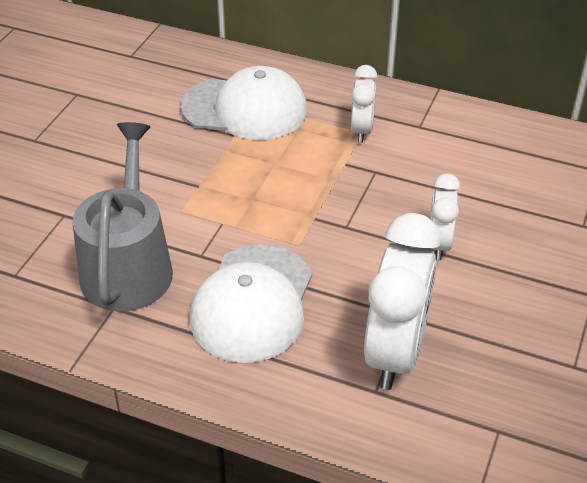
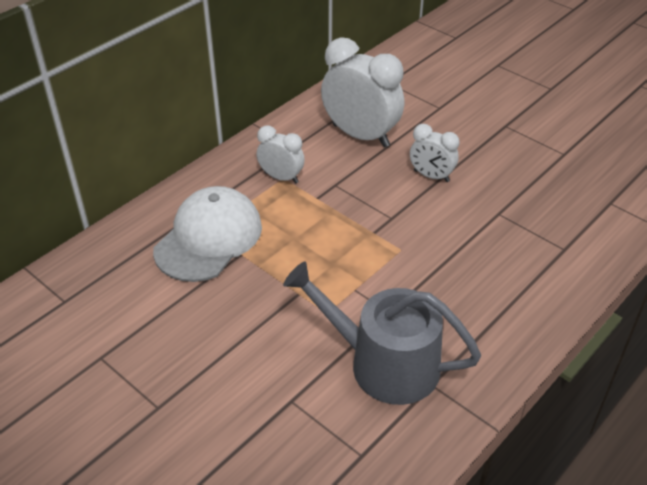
camera: 70 degrees left, 0 degrees up
white cap [190,244,312,363] -> none
white clock [364,213,440,390] -> white clock moved to [321,37,404,147]

